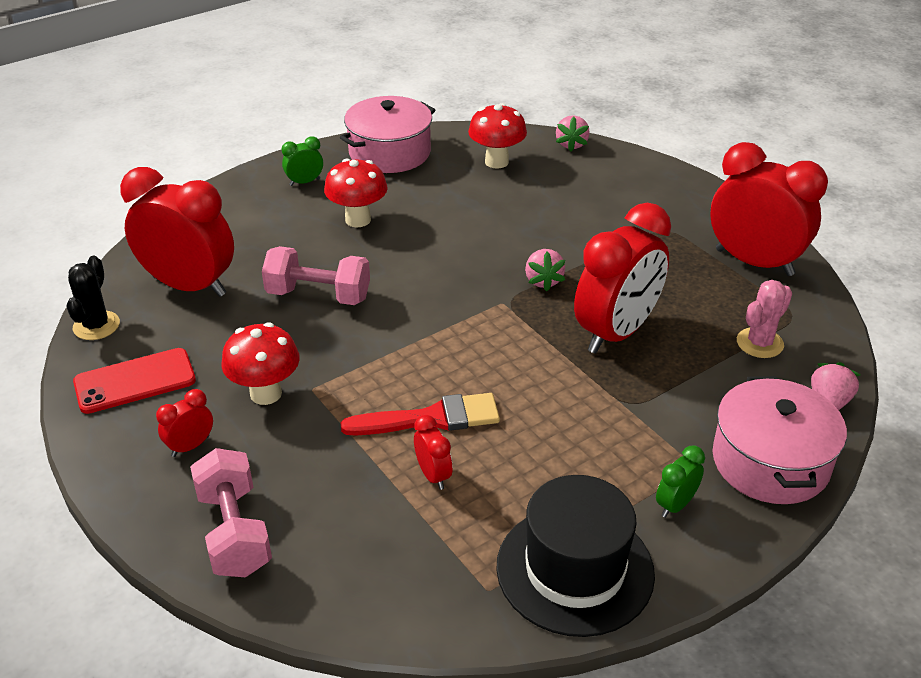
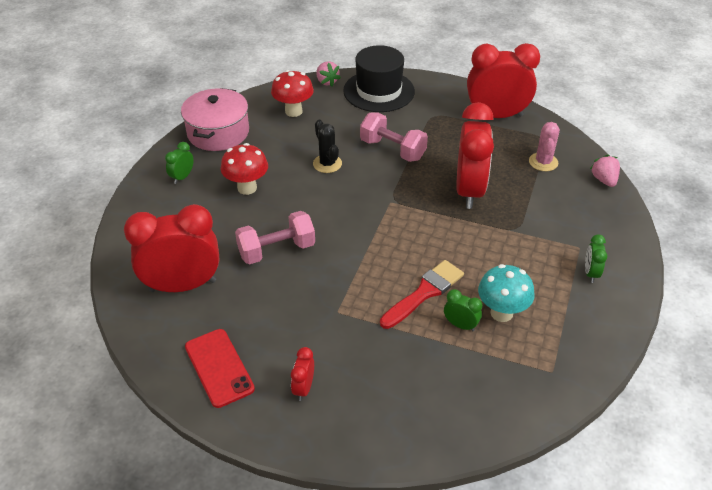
camera: 35 degrees left, 5 degrees up
black cactus [66,256,120,340] -> black cactus moved to [313,120,342,173]
red phone [73,348,196,414] -> red phone turned 60 degrees counterclockwise [185,329,255,408]
pink dumbbell [190,448,272,577] -> pink dumbbell moved to [360,113,428,162]
red mushroom [221,323,300,405] -> none
red clock [414,415,452,490] -> green clock [444,289,482,331]
black hat [496,475,655,637] -> black hat moved to [343,45,415,112]
pink strawberry [525,249,565,291] -> none
pink pot [713,376,847,504] -> none
none -> turquoise mushroom [478,264,534,322]

